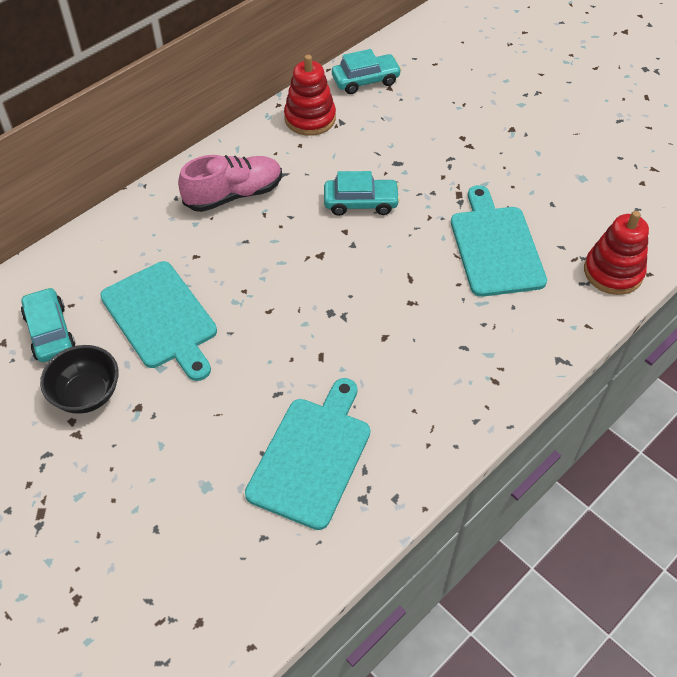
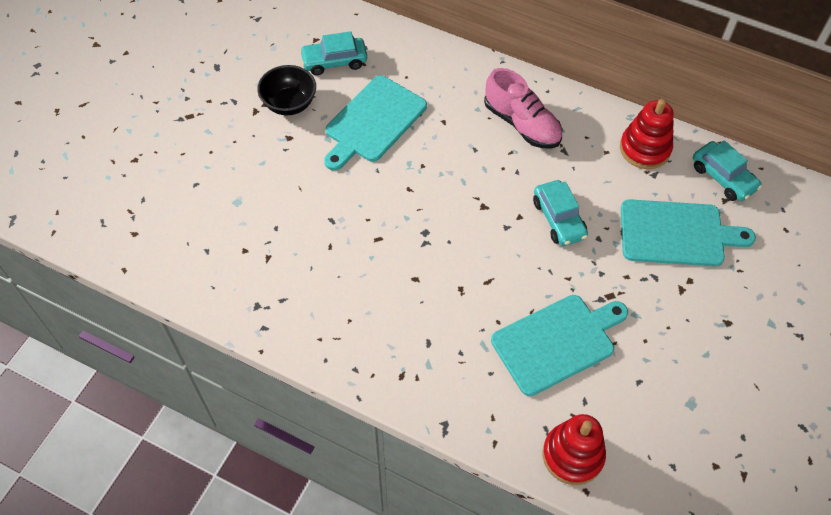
camera: 70 degrees right, 5 degrees up
turquoise car [21,287,76,362] -> turquoise car turned 150 degrees counterclockwise [300,31,367,75]
turquoise cutting board [245,378,370,530] -> turquoise cutting board moved to [621,199,756,267]

